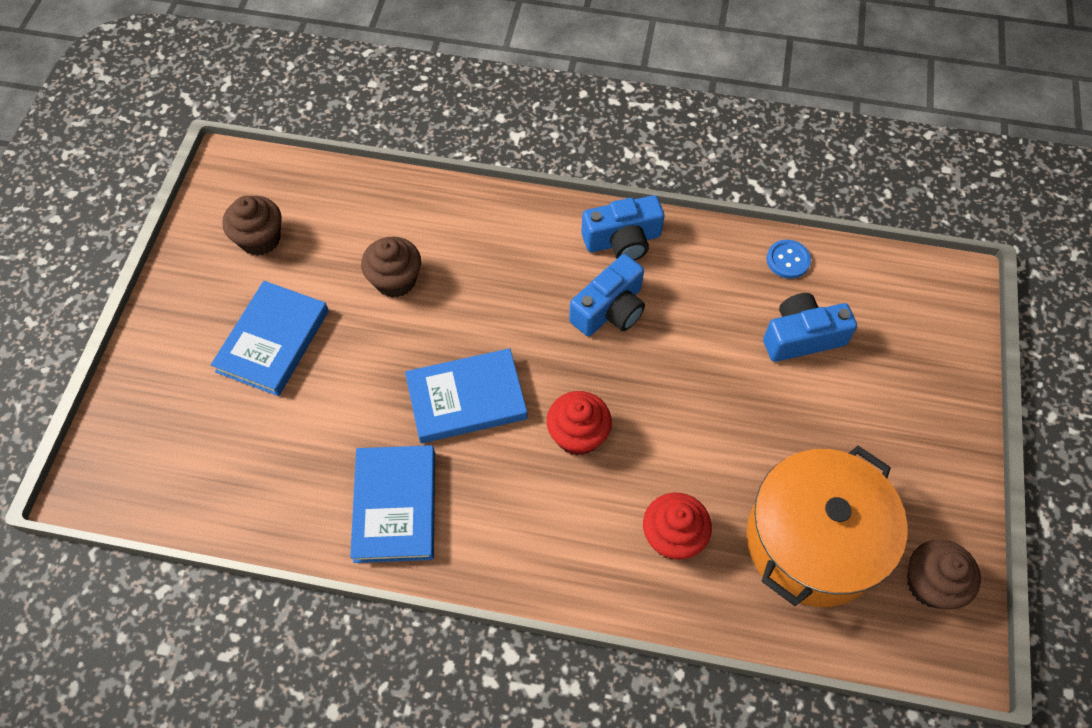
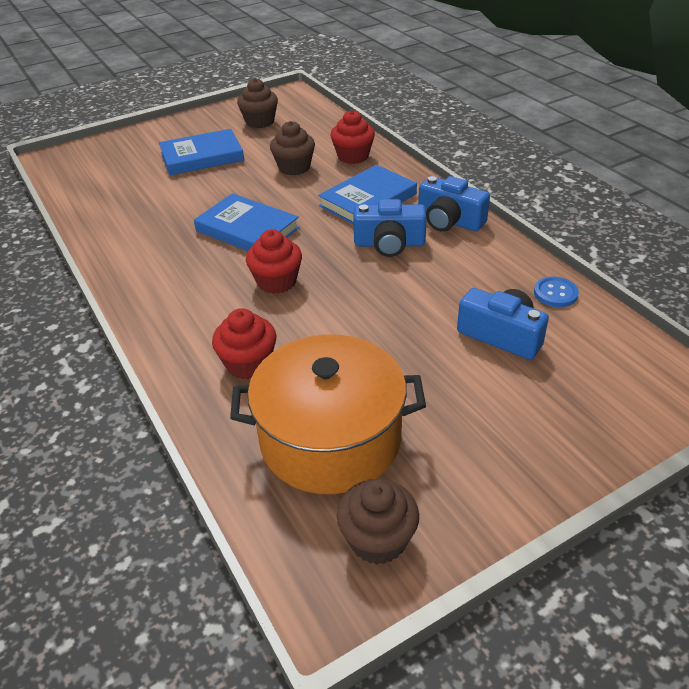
camera: 50 degrees right, 20 degrees down
blue book [350,445,435,563] -> blue book moved to [318,165,417,225]
none -> red cupcake [330,110,375,164]

